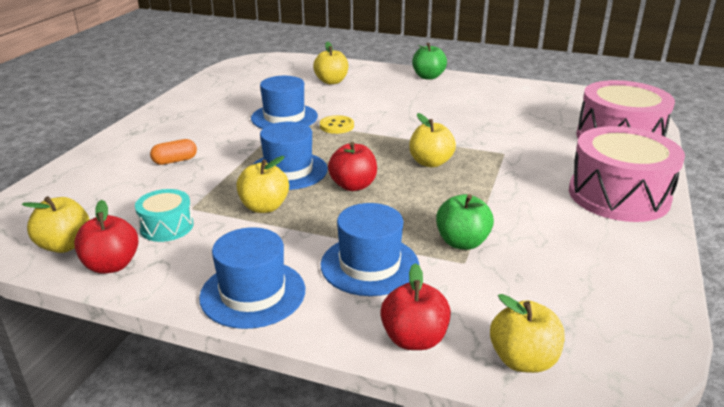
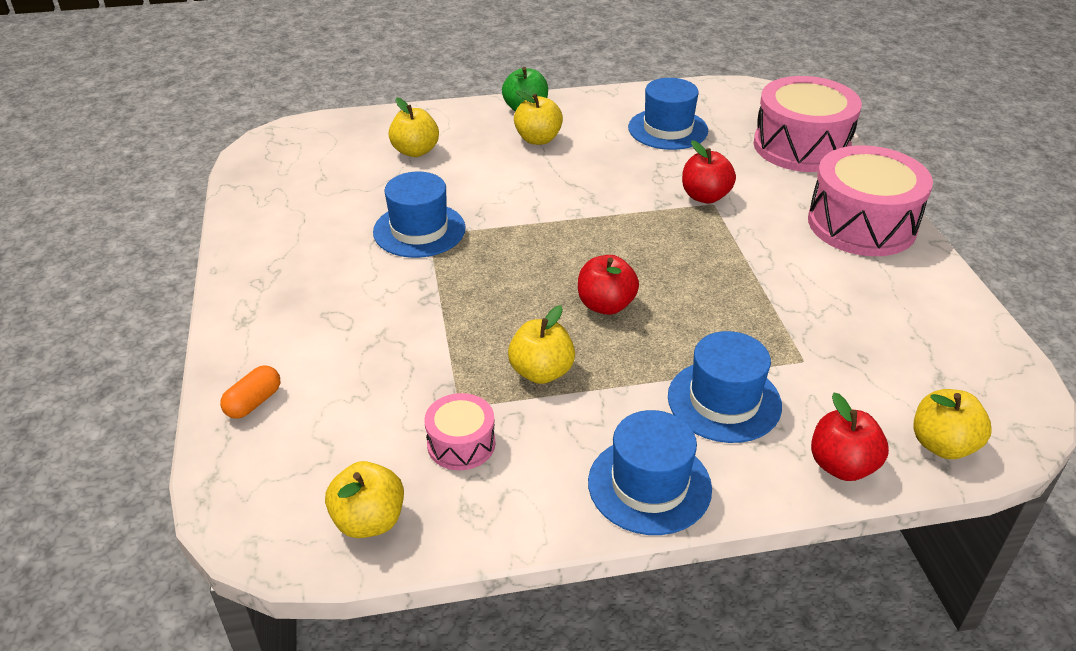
camera: 30 degrees left, 10 degrees up
red apple [74,200,139,274] -> red apple moved to [682,140,736,203]
turquoise drum [135,189,194,242] -> pink drum [424,393,495,470]
orange capsule [150,139,197,165] -> orange capsule moved to [220,365,280,419]
blue hat [253,122,328,190] -> blue hat moved to [628,78,708,150]
yellow button [320,115,354,134] -> none
yellow apple [409,113,456,168] -> yellow apple moved to [514,91,563,145]
green apple [436,194,494,250] -> none

